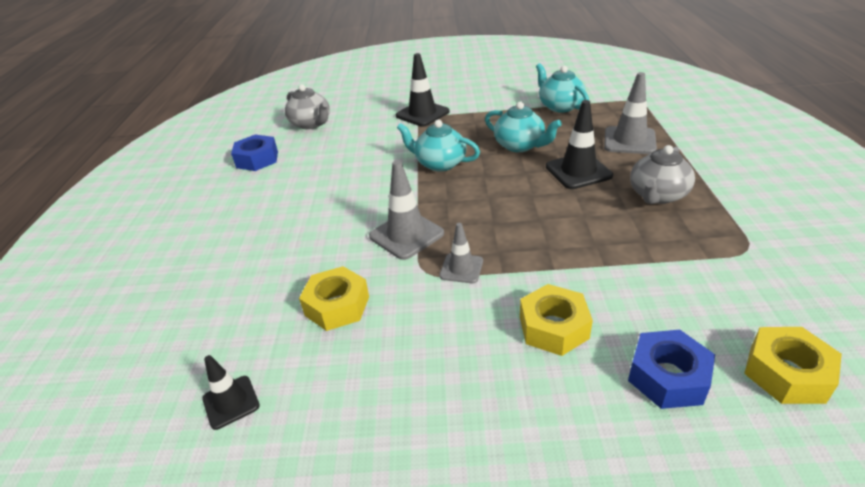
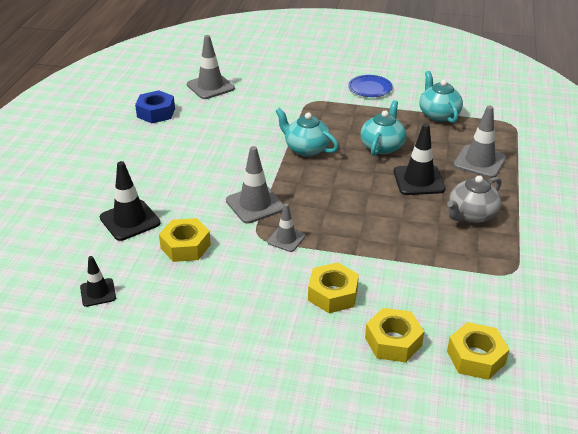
camera: 10 degrees right, 0 degrees up
grey teapot [285,84,330,129] -> grey traffic cone [187,35,235,99]
black traffic cone [396,53,450,126] -> black traffic cone moved to [100,161,161,241]
turquoise teapot [485,101,562,152] -> turquoise teapot turned 120 degrees counterclockwise [361,100,406,156]
blue nut [628,330,715,409] -> yellow nut [365,308,424,362]
none -> blue plate [348,75,393,97]

